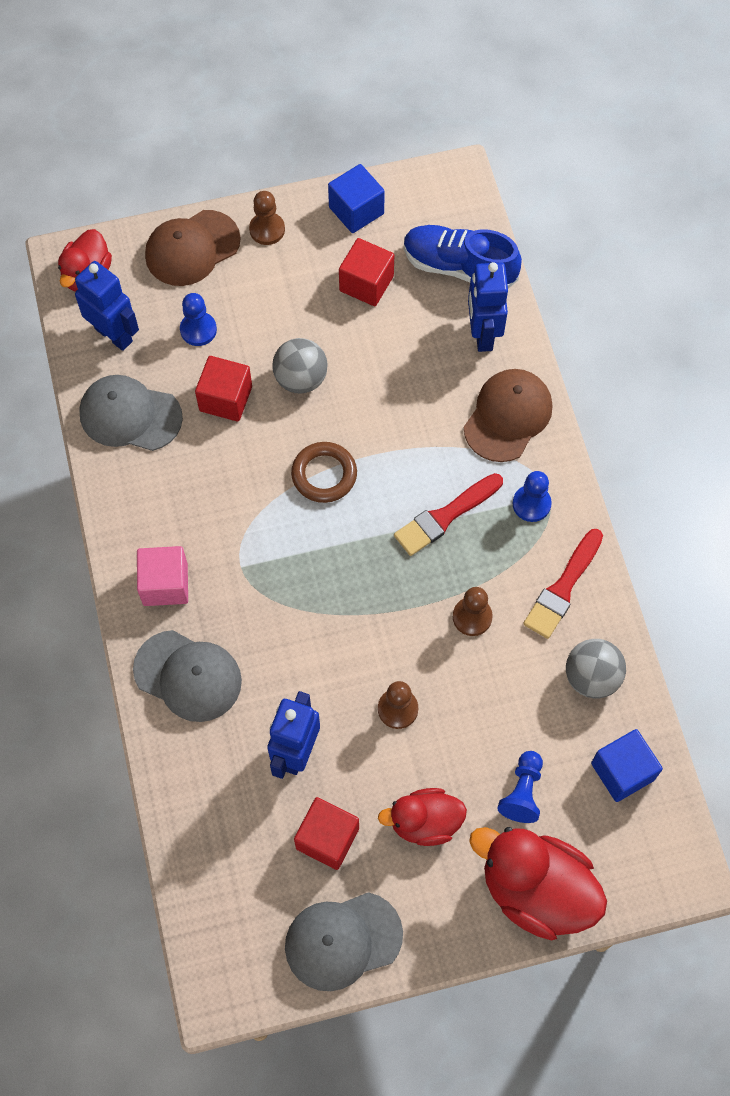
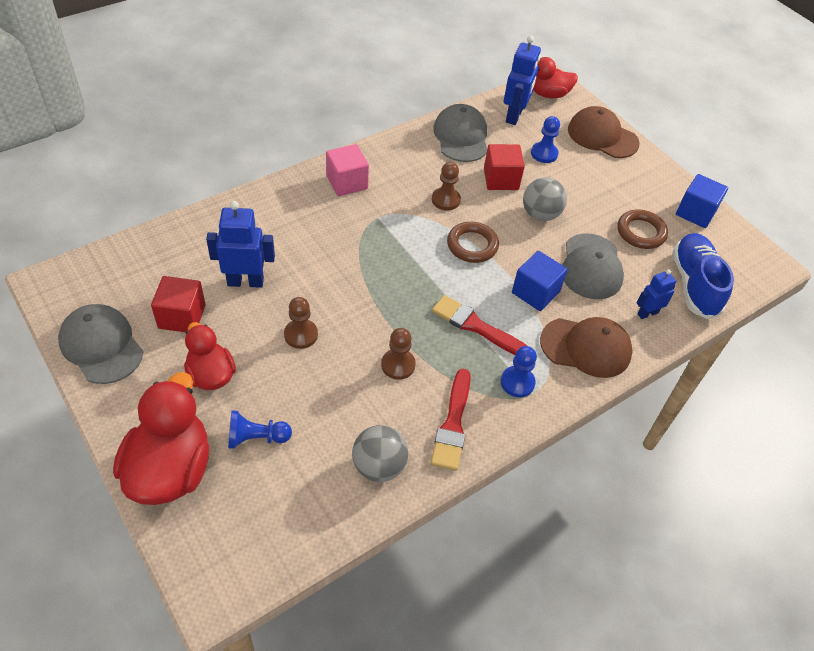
camera: 65 degrees right, 15 degrees down
grey cap [133,630,242,722] -> grey cap moved to [562,233,624,299]
brown pawn [249,191,285,245] -> brown pawn moved to [432,162,461,210]
red cube [339,238,394,306] -> brown ring [618,210,668,249]
blue robot [468,262,508,352] -> blue robot [637,269,676,319], size x0.60
red brush [523,529,603,639] -> red brush turned 90 degrees counterclockwise [431,368,471,471]
blue cube [591,729,663,802] -> blue cube moved to [512,251,568,311]

